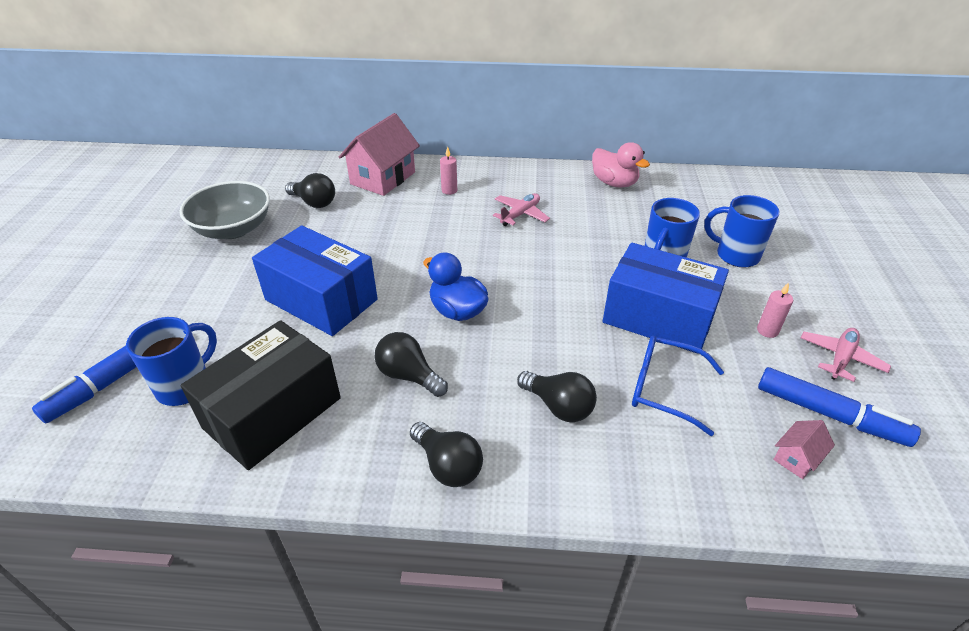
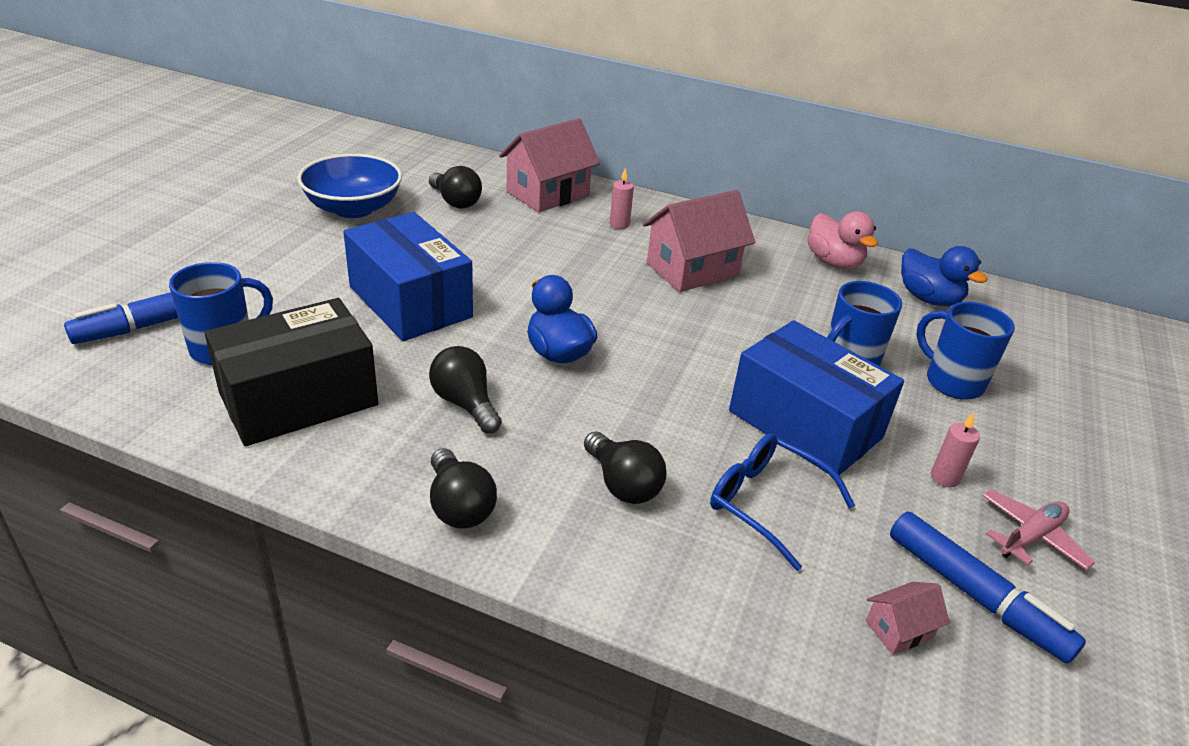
camera: 15 degrees right, 5 degrees down
grey bowl [179,181,270,239] -> blue bowl [297,154,402,218]
pink plane [493,193,550,226] -> pink house [643,190,755,292]
none -> blue duck [901,246,988,306]

